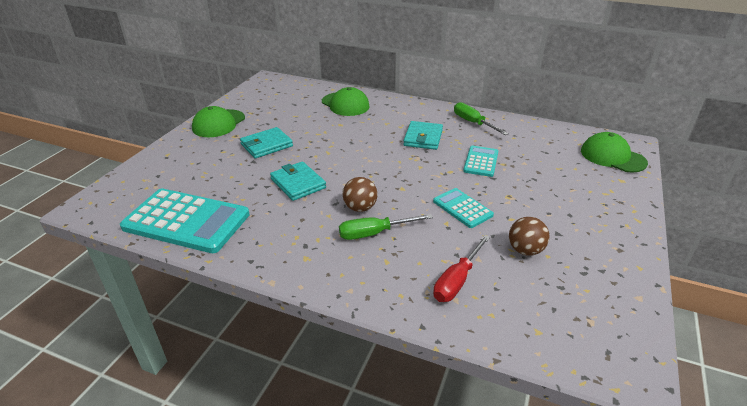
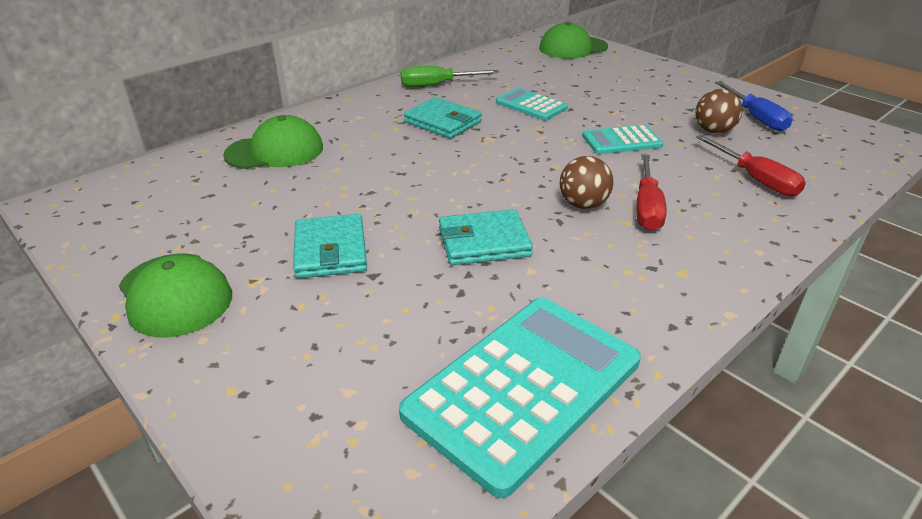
camera: 65 degrees left, 0 degrees up
green screwdriver [339,214,433,240] -> red screwdriver [636,154,667,231]
none -> blue screwdriver [715,81,793,131]

